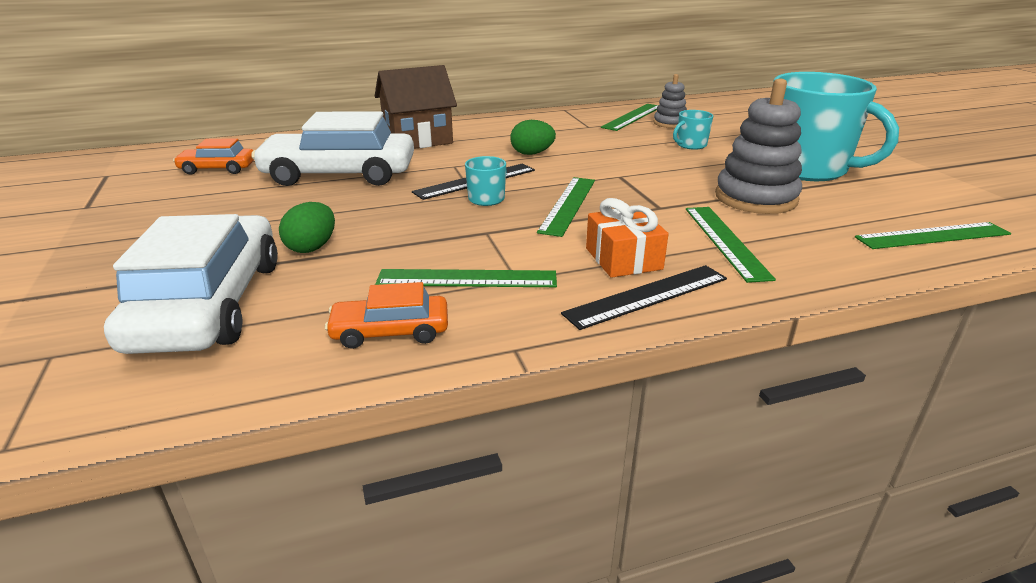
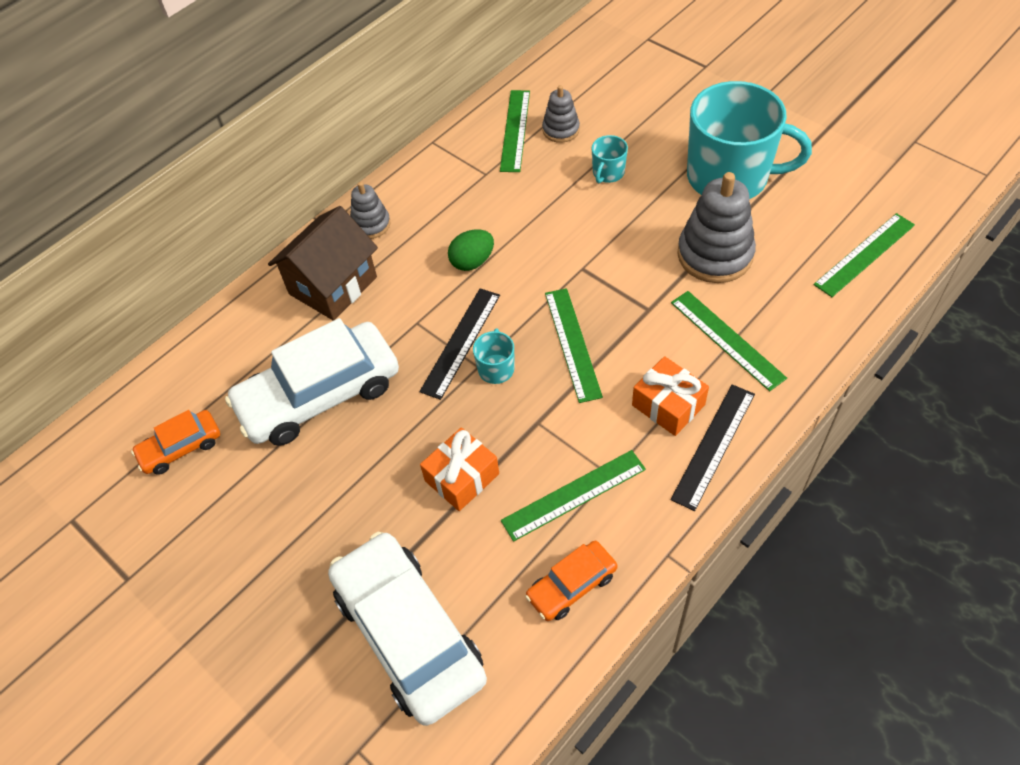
camera: 25 degrees left, 25 degrees up
green egg [279,202,335,253] -> none
none -> grey stacking toy [350,182,391,239]
none -> orange gift [420,427,499,511]

